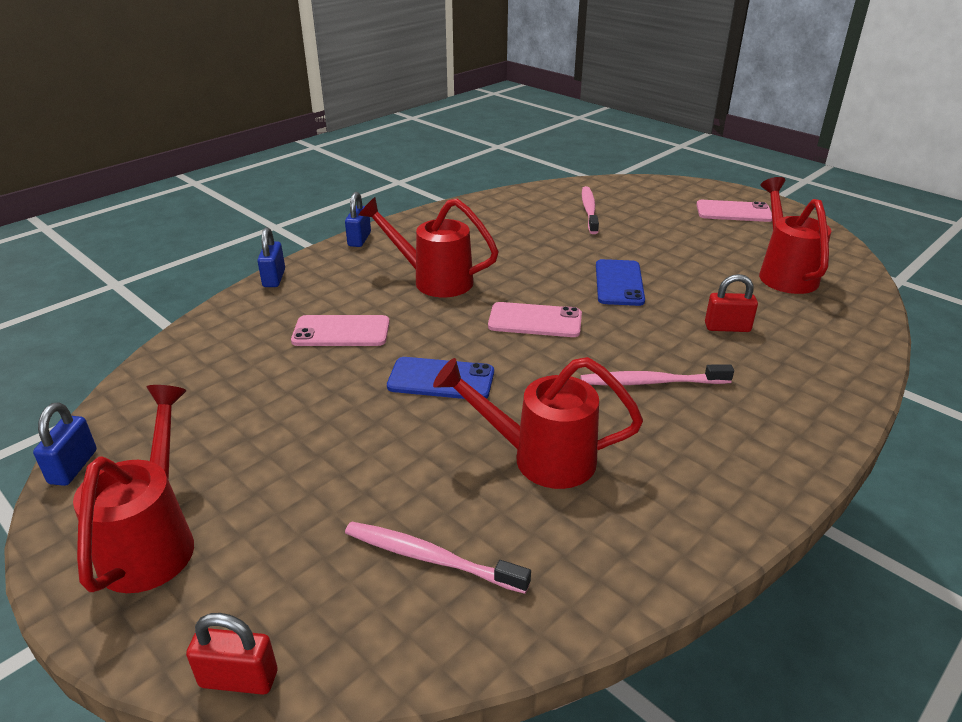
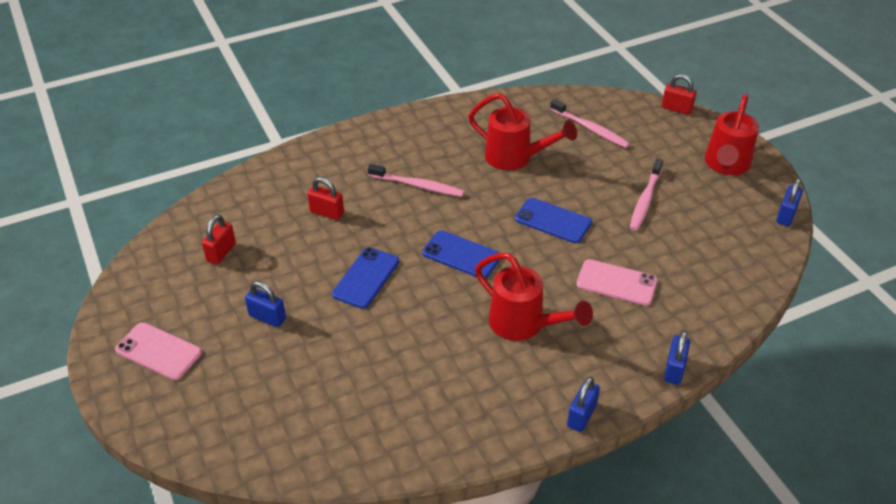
camera: 160 degrees left, 10 degrees up
pink phone [488,302,582,337] -> blue phone [422,230,500,279]
pink toothbrush [582,186,599,234] -> pink toothbrush moved to [630,159,663,231]
red watering can [759,177,831,294] -> red padlock [202,215,236,264]
none -> blue padlock [245,281,286,327]

